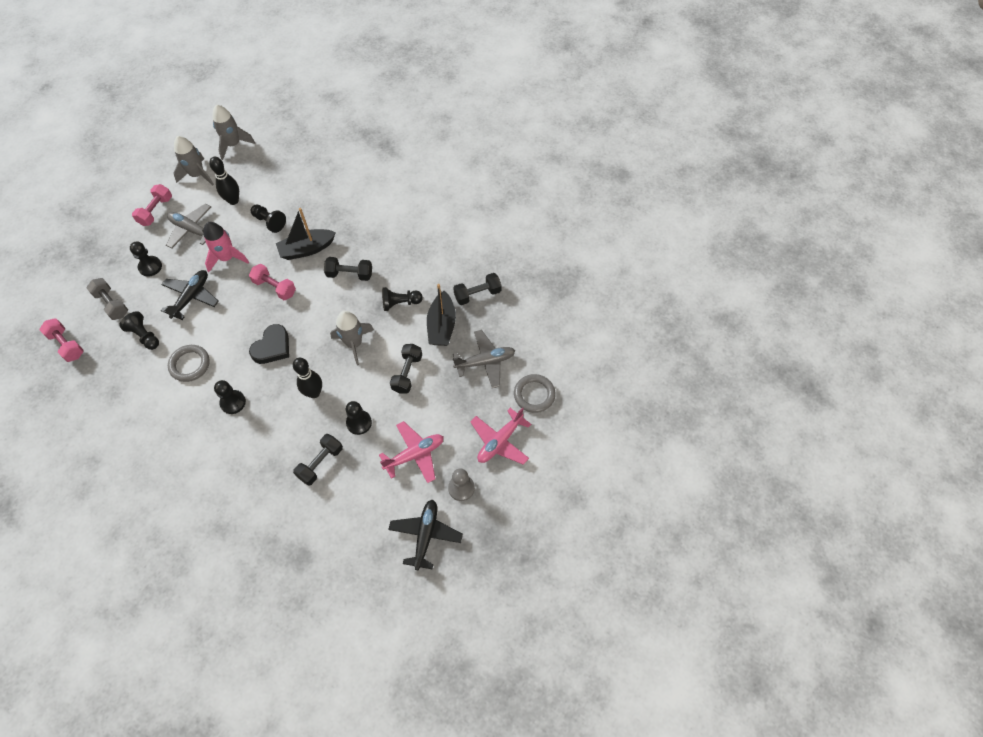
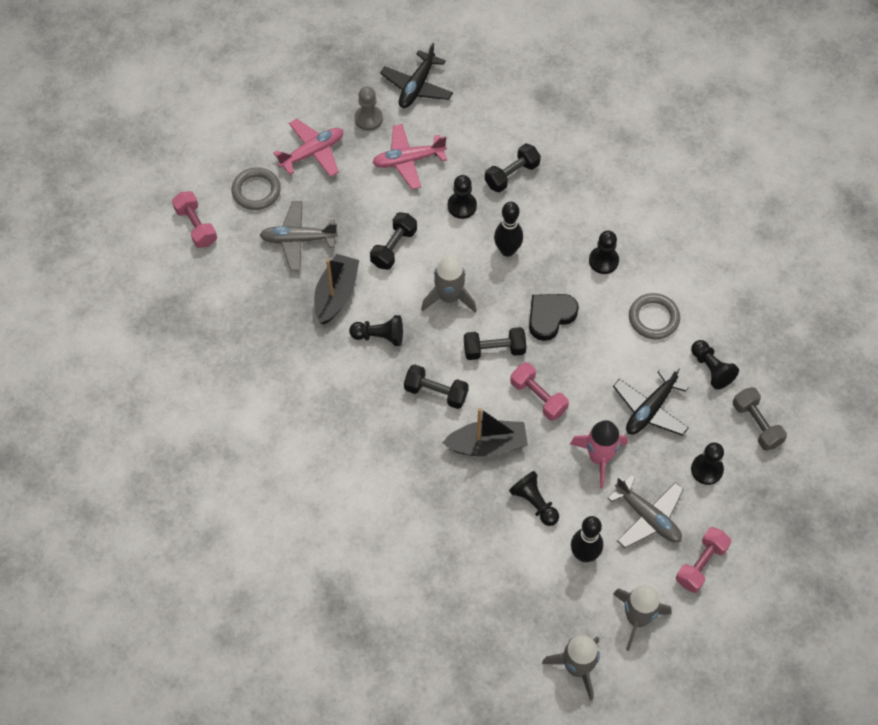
camera: 165 degrees left, 0 degrees up
pink dumbbell [39,318,84,362] -> pink dumbbell moved to [172,191,217,248]
black dumbbell [453,273,502,305] -> black dumbbell moved to [464,327,526,360]

